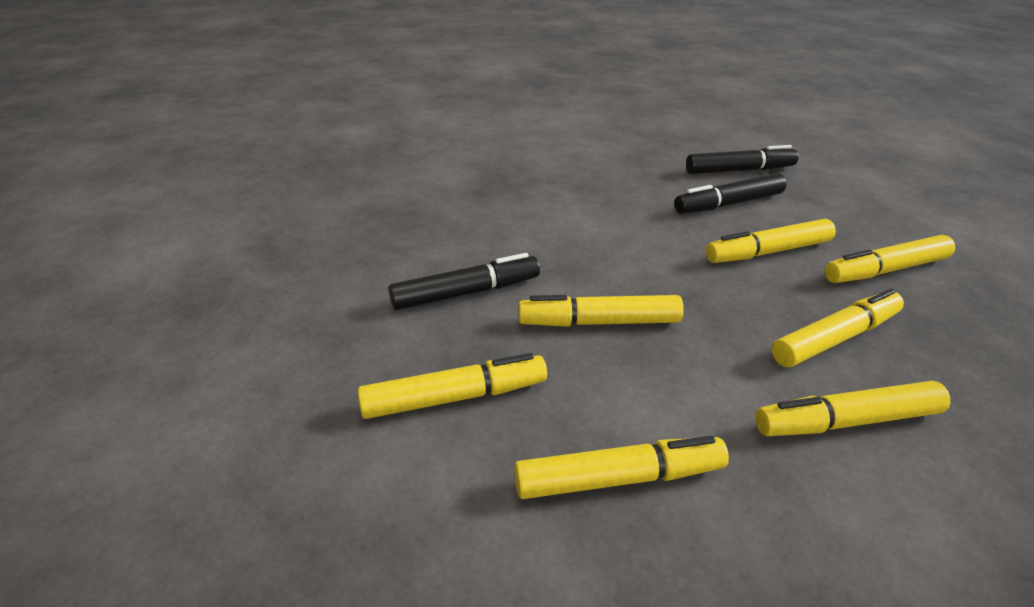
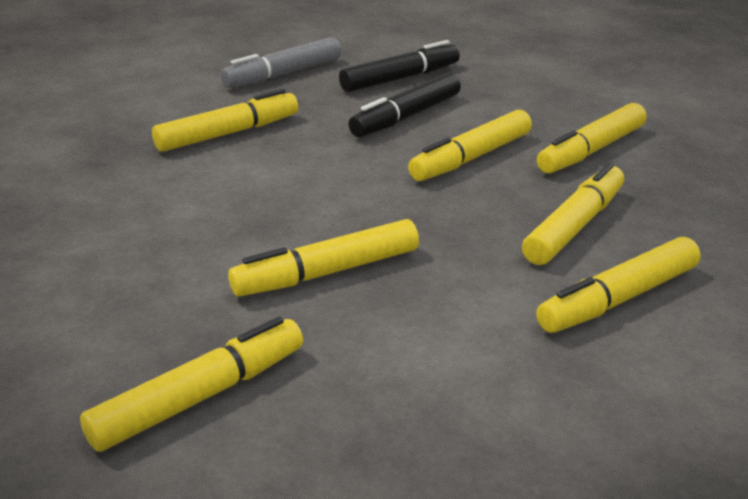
camera: 25 degrees left, 5 degrees down
black marker [389,253,540,310] -> none
yellow marker [514,436,729,499] -> yellow marker moved to [152,89,298,152]
none -> grey marker [221,37,342,88]

